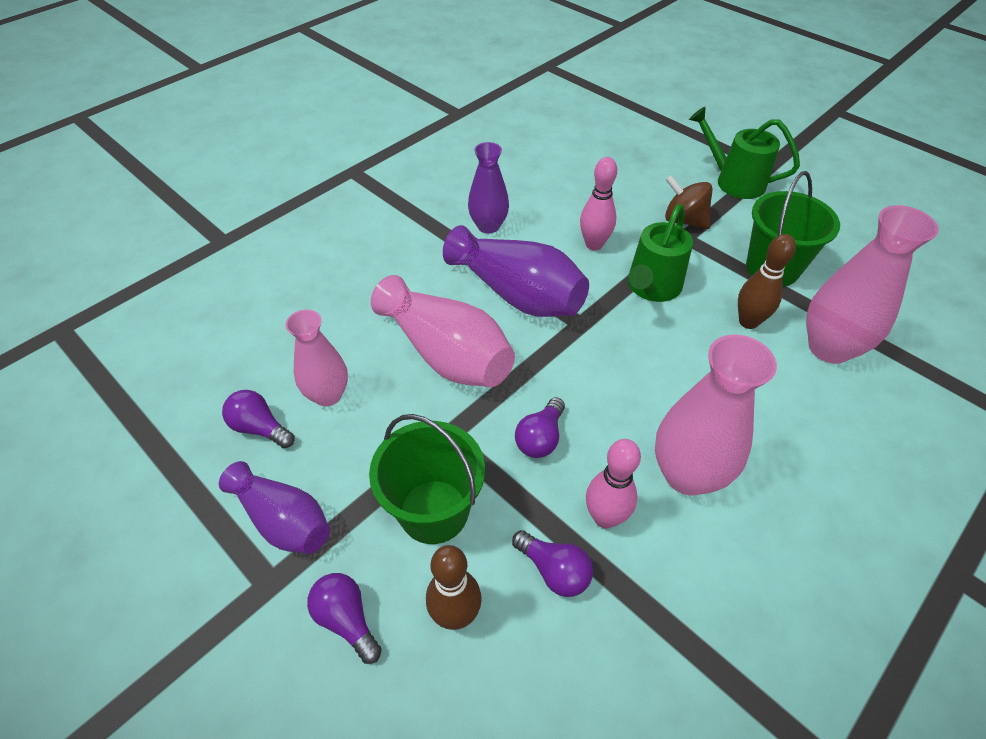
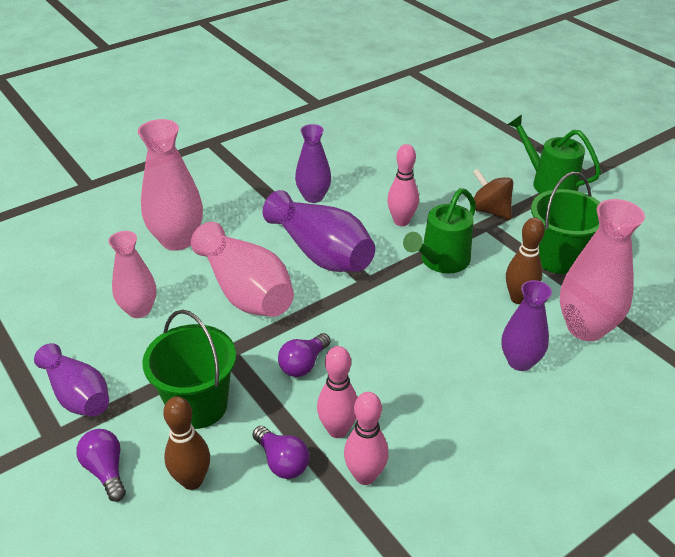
camera: 10 degrees right, 10 degrees down
purple light bulb [222,390,294,448] -> none
pink vase [655,335,777,495] -> pink vase moved to [138,119,203,251]
none -> pink bowling pin [344,392,389,485]
none -> purple vase [502,280,552,371]

